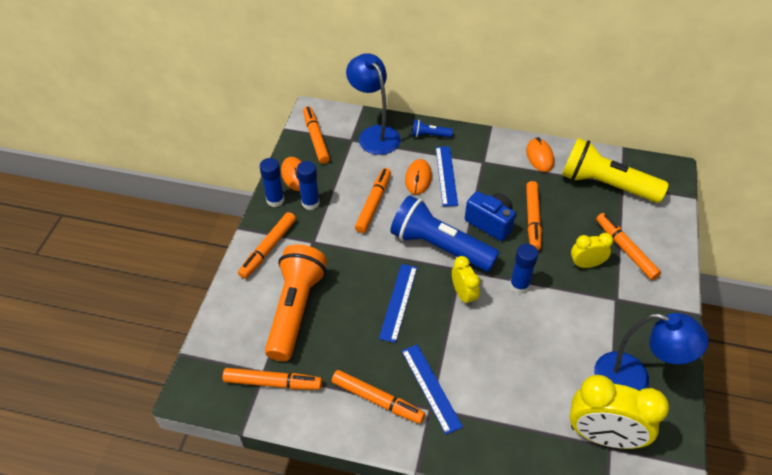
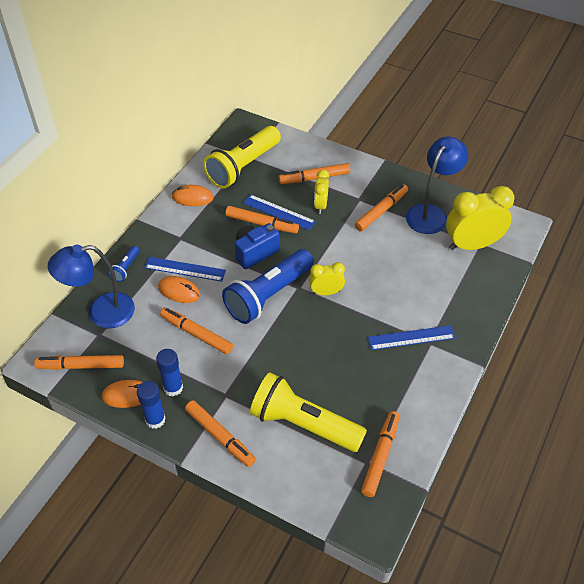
camera: 75 degrees left, 0 degrees up
orange flashlight [265,244,327,361] -> yellow flashlight [250,372,367,452]
orange marker [332,370,425,424] -> orange marker moved to [355,184,408,231]
blue ruler [379,264,417,343] -> blue ruler moved to [243,194,316,230]
blue glue stick [510,244,538,294] -> none
yellow clock [570,375,669,449] -> yellow clock turned 135 degrees counterclockwise [446,186,515,250]

